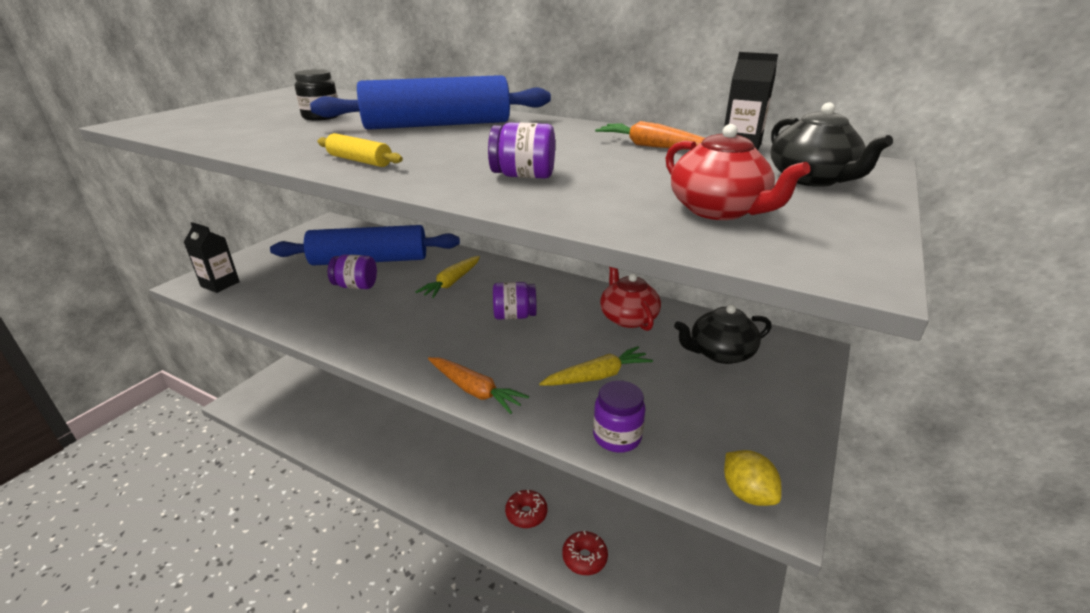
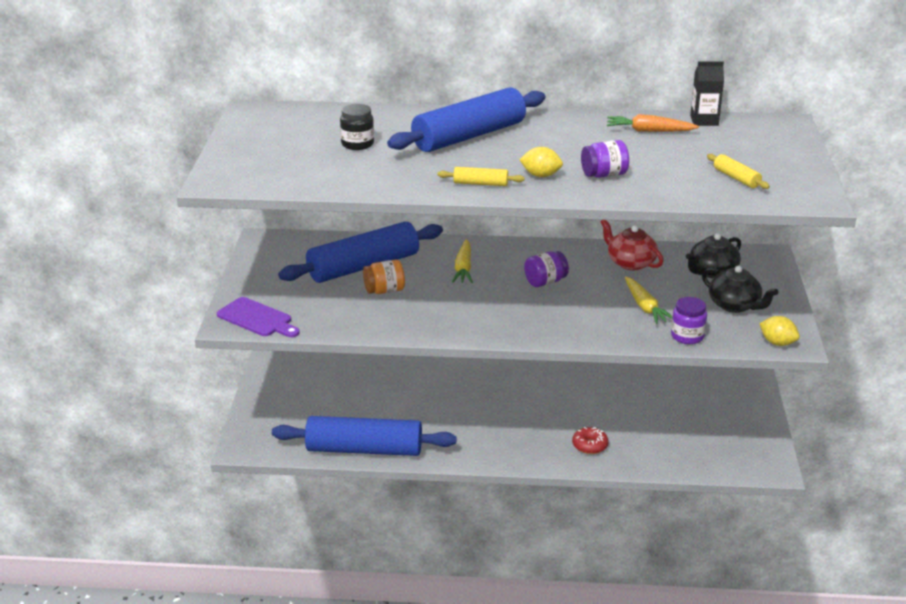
camera: 25 degrees left, 0 degrees up
black carton [184,222,240,293] -> purple cutting board [217,297,300,337]
purple jar [328,254,377,289] -> orange jar [363,259,405,294]
orange carrot [428,357,529,414] -> none
yellow carrot [539,346,653,386] -> yellow carrot turned 120 degrees clockwise [625,276,672,324]
red donut [562,531,608,575] -> none
red teapot [666,124,810,220] -> yellow rolling pin [707,154,770,189]
black teapot [770,102,893,187] -> black teapot moved to [702,266,778,313]
none -> blue rolling pin [272,416,457,456]
none -> yellow lemon [519,147,563,177]

